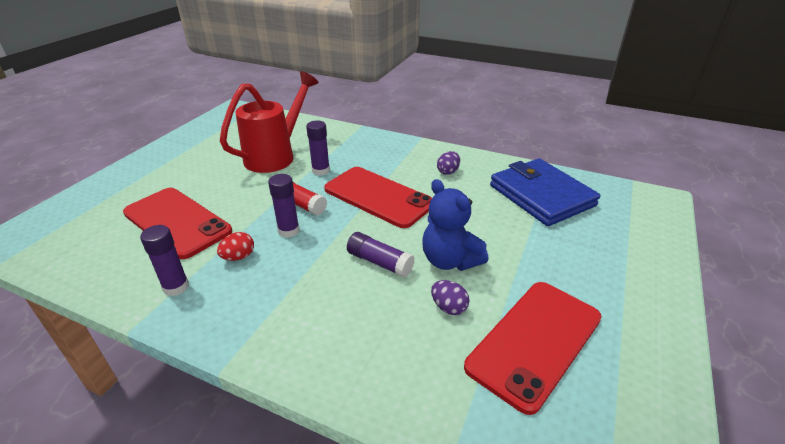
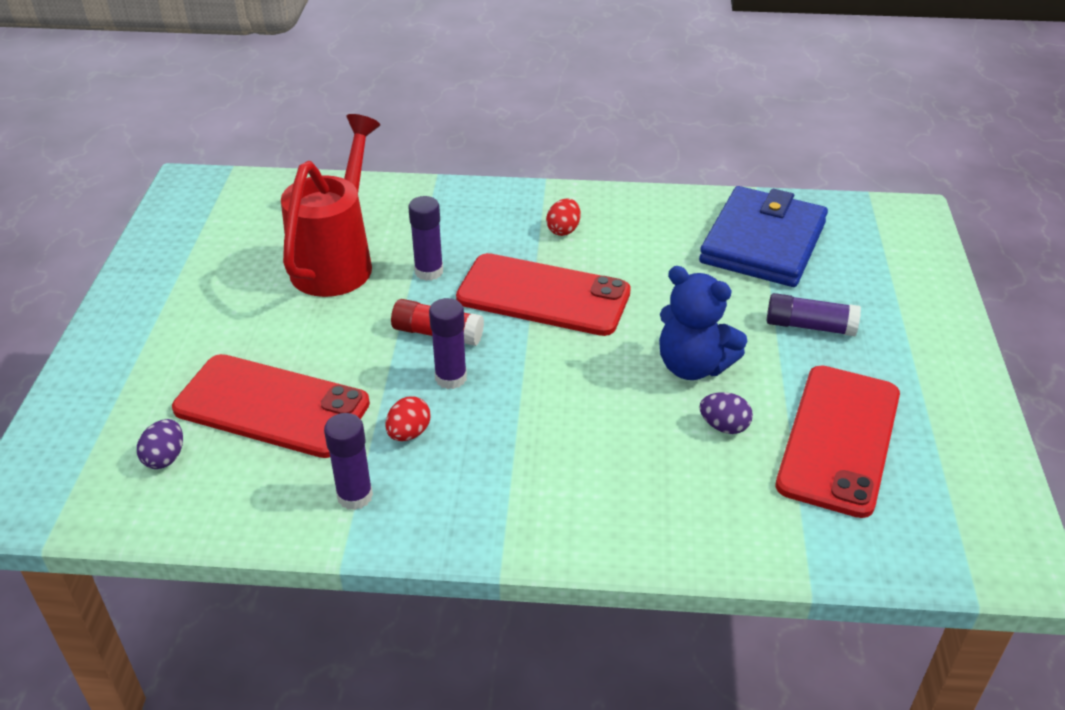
camera: 20 degrees left, 5 degrees up
purple glue stick [347,232,415,278] -> purple glue stick moved to [767,293,861,336]
purple egg [437,151,460,175] -> purple egg moved to [137,419,183,469]
blue wallet [490,158,600,226] -> blue wallet turned 75 degrees clockwise [699,186,828,287]
none -> red egg [546,198,580,236]

